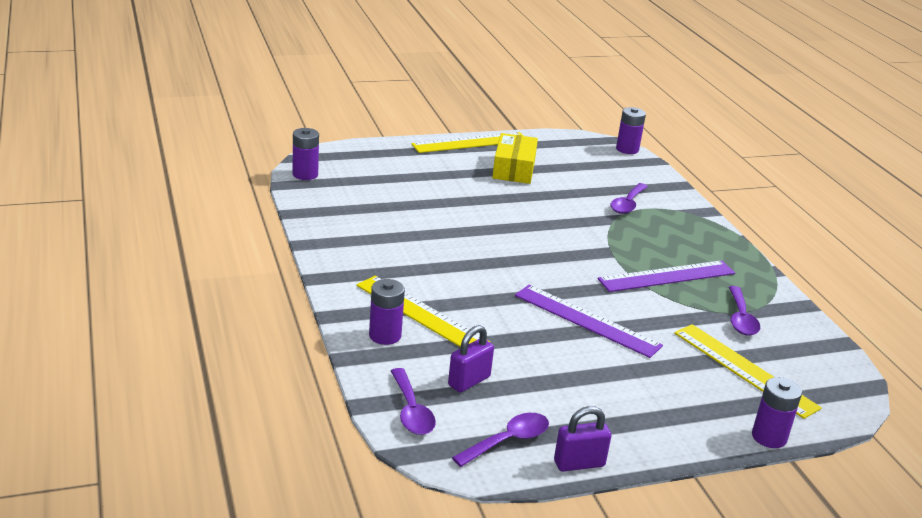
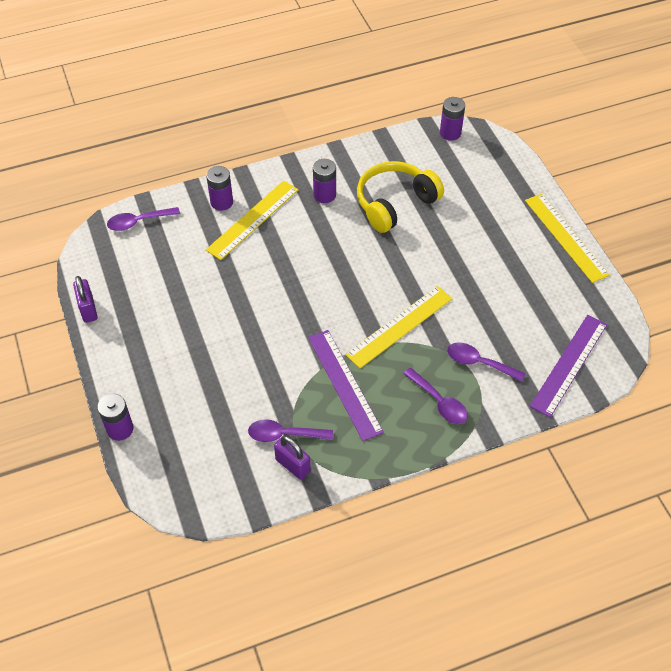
camera: 90 degrees right, 25 degrees up
purple padlock [448,325,494,392] -> purple padlock moved to [274,436,311,480]
purple spoon [452,413,549,467] -> purple spoon moved to [403,368,468,424]
yellow box [492,133,538,184] -> none
purple ruler [515,285,663,358] -> purple ruler moved to [530,315,607,417]
purple battery [616,107,646,154] -> purple battery moved to [313,159,336,203]
yellow ruler [674,324,822,419] -> yellow ruler moved to [345,286,452,368]
none -> yellow headphones [357,161,444,233]

